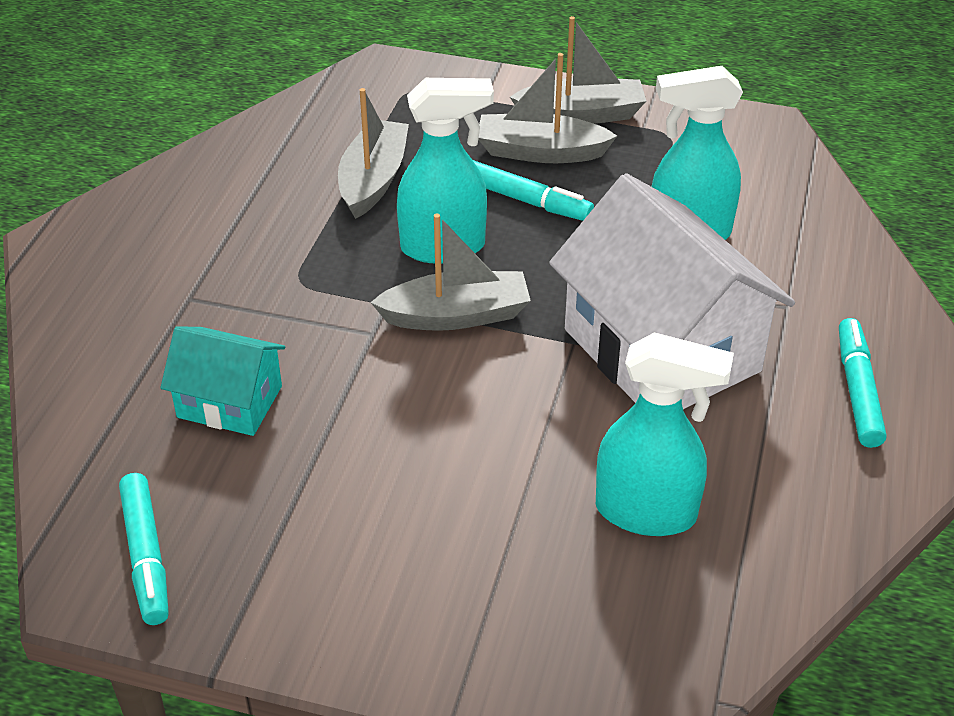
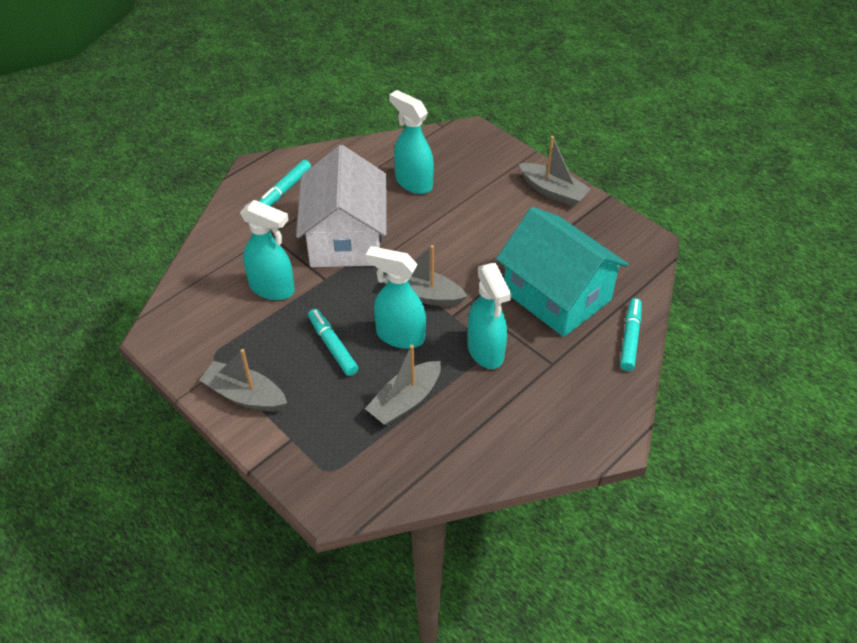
camera: 150 degrees left, 5 degrees up
turquoise marker [119,473,169,625] -> turquoise marker moved to [620,298,642,371]
turquoise house [160,327,285,436] -> turquoise house [496,207,629,337], size x1.91
grey boat [478,53,617,163] -> grey boat moved to [519,136,591,207]
none -> turquoise spray bottle [467,263,512,369]

